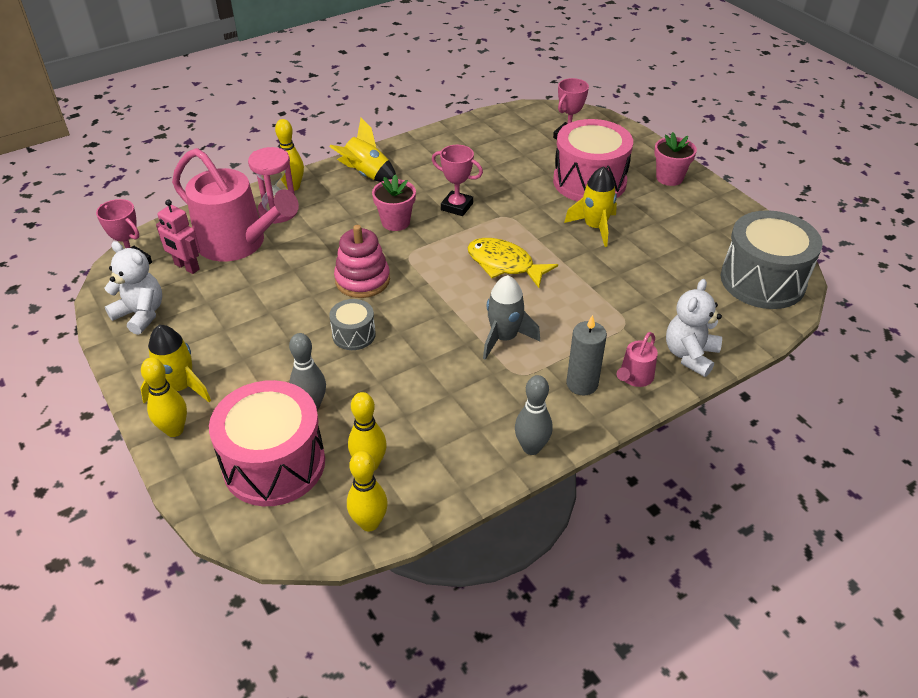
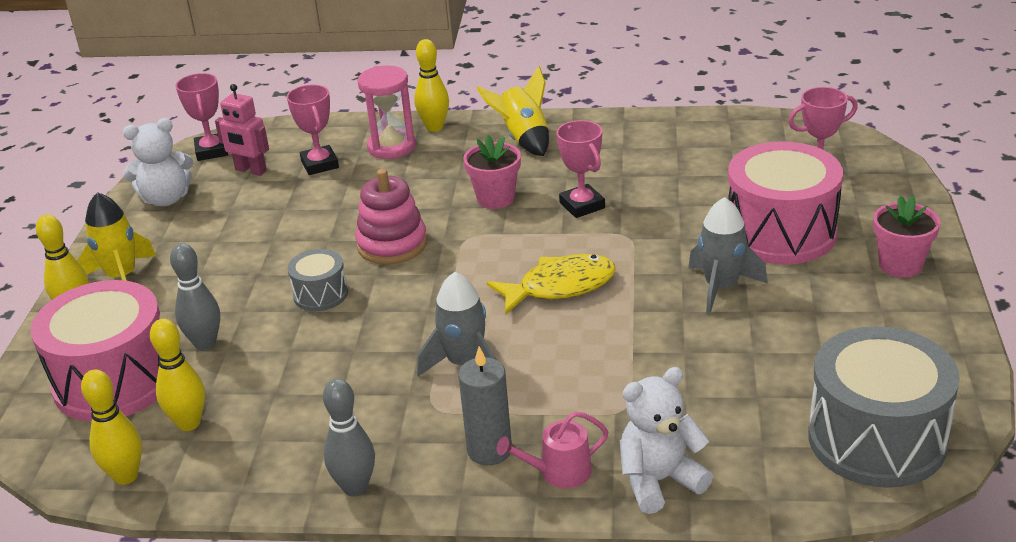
camera: 40 degrees right, 10 degrees down
white teddy bear [104,241,162,335] -> white teddy bear turned 90 degrees clockwise [123,118,194,206]
pink robot [156,199,200,274] -> pink robot turned 45 degrees counterclockwise [215,84,269,176]
pink watering can [172,148,299,262] -> pink trophy [287,85,339,175]
yellow fish [467,238,558,288] -> yellow fish turned 90 degrees clockwise [487,254,616,314]
yellow rocket [564,166,617,247] -> grey rocket [688,197,768,315]

